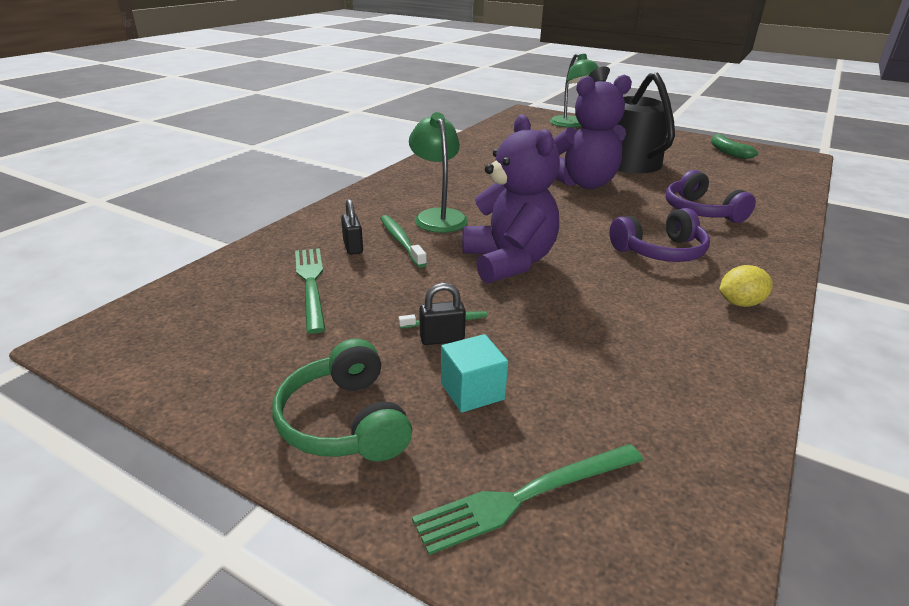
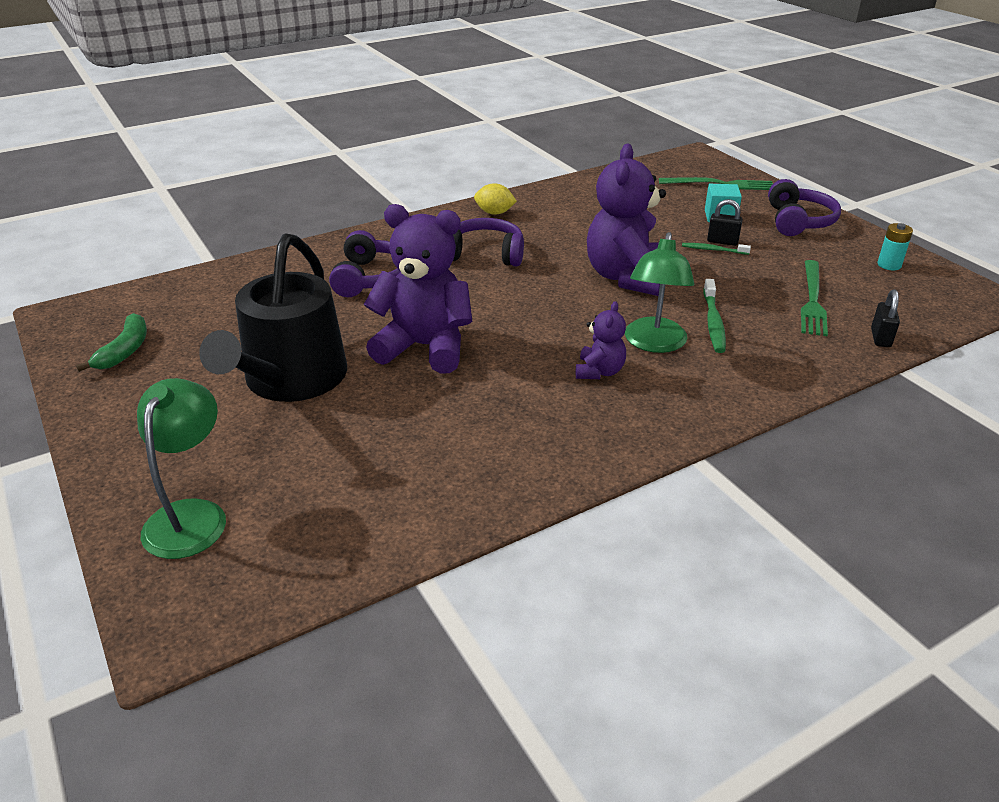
camera: 150 degrees left, 5 degrees up
green headphones [272,338,412,461] -> purple headphones [768,179,841,236]
black padlock [341,199,363,255] -> black padlock moved to [871,289,900,347]
none -> purple teddy bear [576,301,626,379]
none -> turquoise battery [878,223,913,270]

